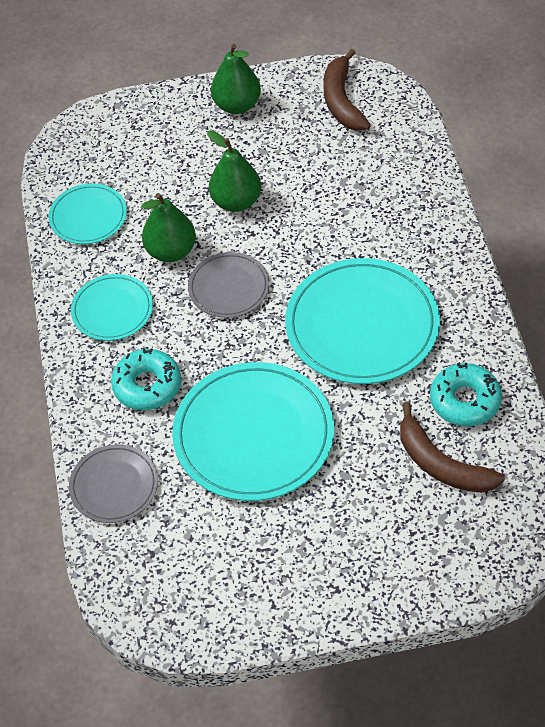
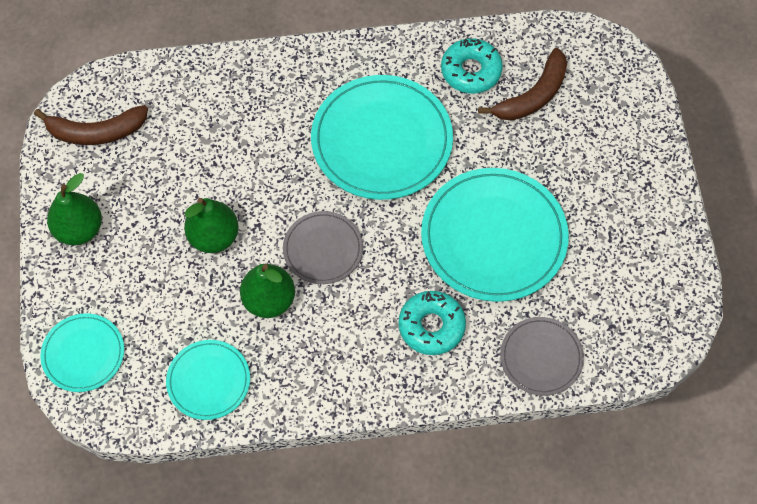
camera: 90 degrees left, 10 degrees up
turquoise plate [71,274,153,341] -> turquoise plate moved to [40,313,124,392]

